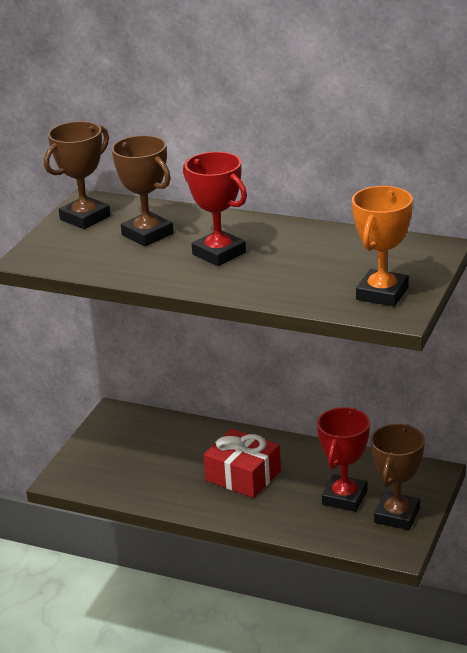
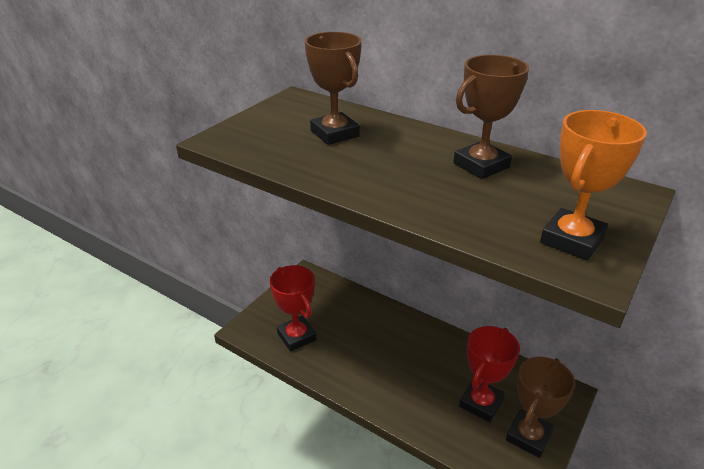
camera: 10 degrees right, 5 degrees up
brown trophy [44,121,111,229] -> brown trophy moved to [453,55,529,179]
red trophy [183,152,247,266] -> red trophy moved to [269,265,317,352]
red gift [203,428,281,498] -> none

